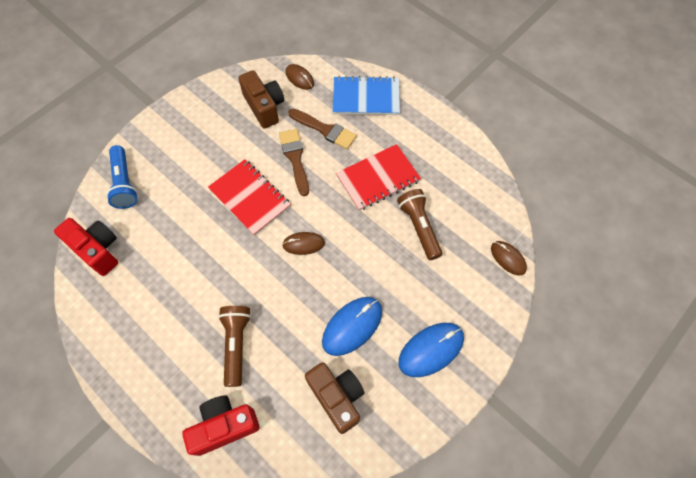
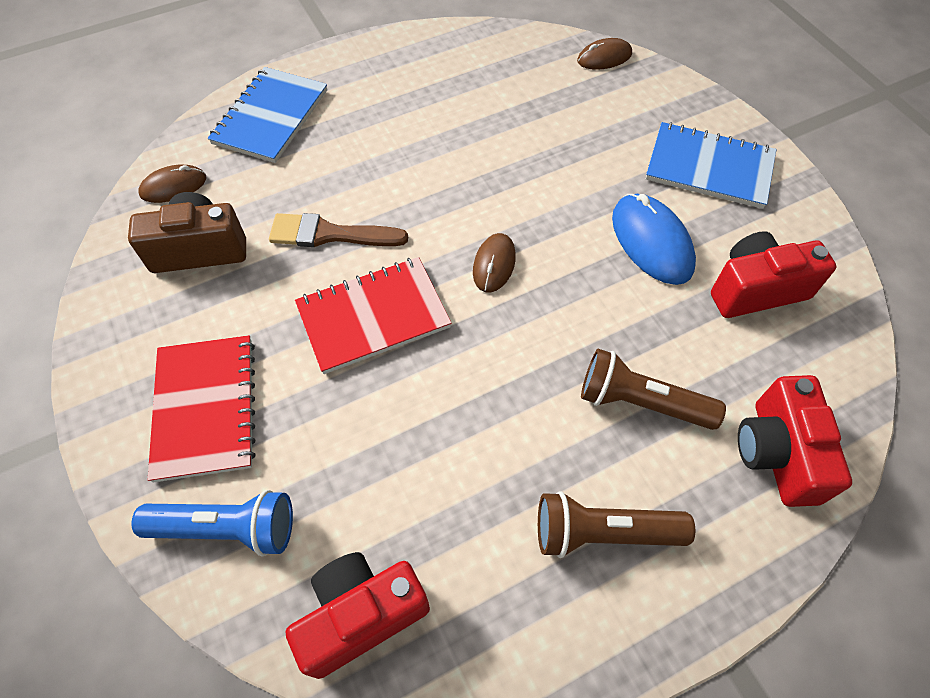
camera: 70 degrees left, 5 degrees down
brown brush [288,109,357,149] -> none
brown camera [305,362,365,434] -> red camera [711,231,837,318]
red notebook [336,144,421,211] -> red notebook moved to [148,335,256,483]
brown flashlight [397,189,442,260] -> brown flashlight moved to [538,491,695,558]
blue mouse [399,323,464,377] -> blue notebook [646,122,776,209]

